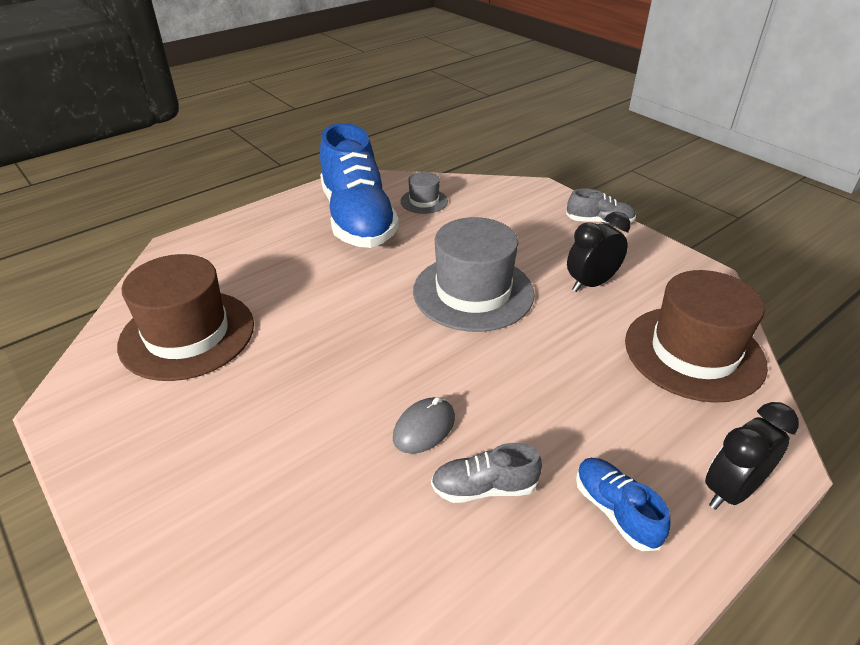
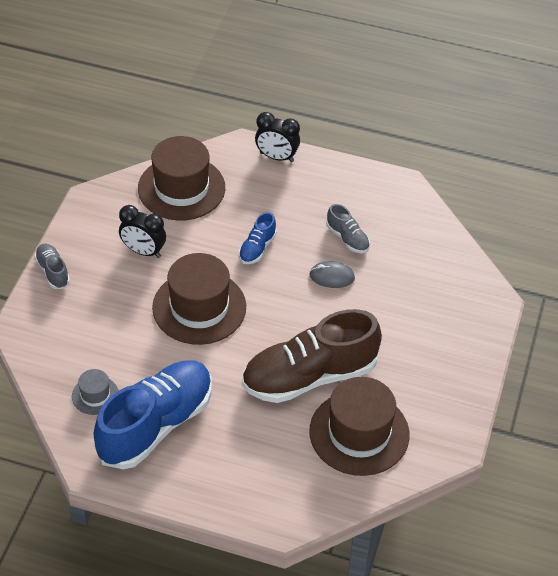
camera: 125 degrees left, 10 degrees up
grey hat [413,217,535,332] -> brown hat [152,253,246,345]
blue shoe [576,458,671,551] -> blue shoe moved to [239,212,277,264]
none -> brown shoe [242,309,382,403]

